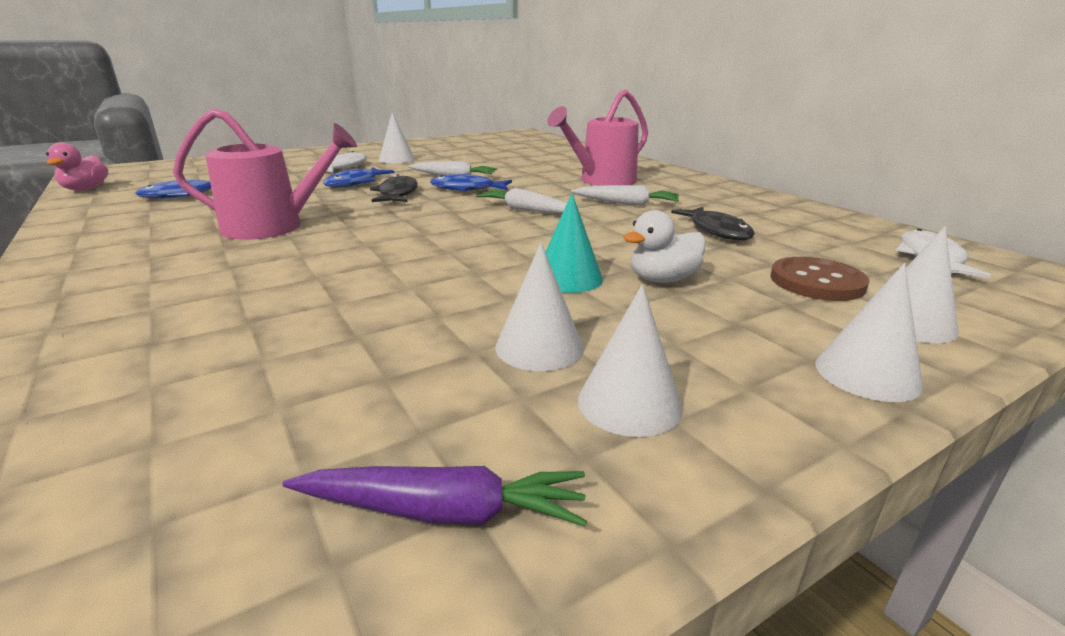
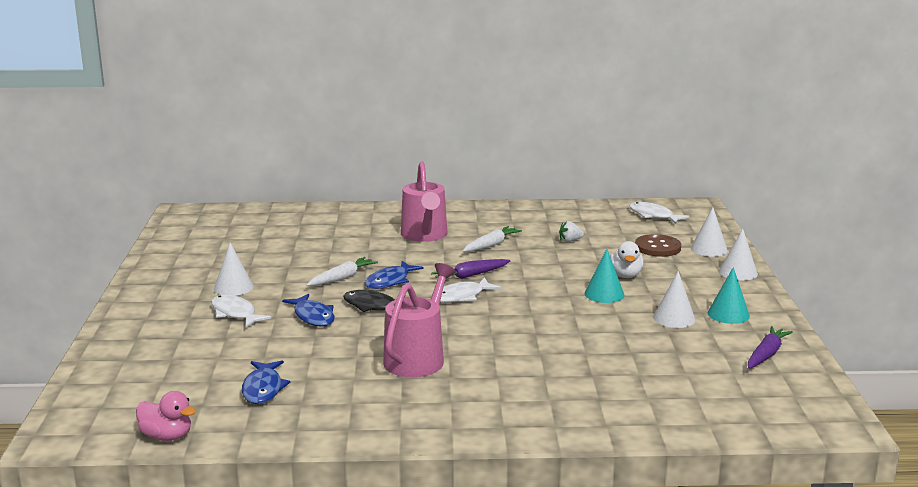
camera: 60 degrees left, 5 degrees down
white carrot [476,188,567,213] -> purple carrot [431,259,510,279]
white cone [578,284,683,437] -> turquoise cone [708,267,750,324]
black fish [671,207,755,240] -> white strawberry [559,221,584,242]
none -> white fish [431,277,501,303]

